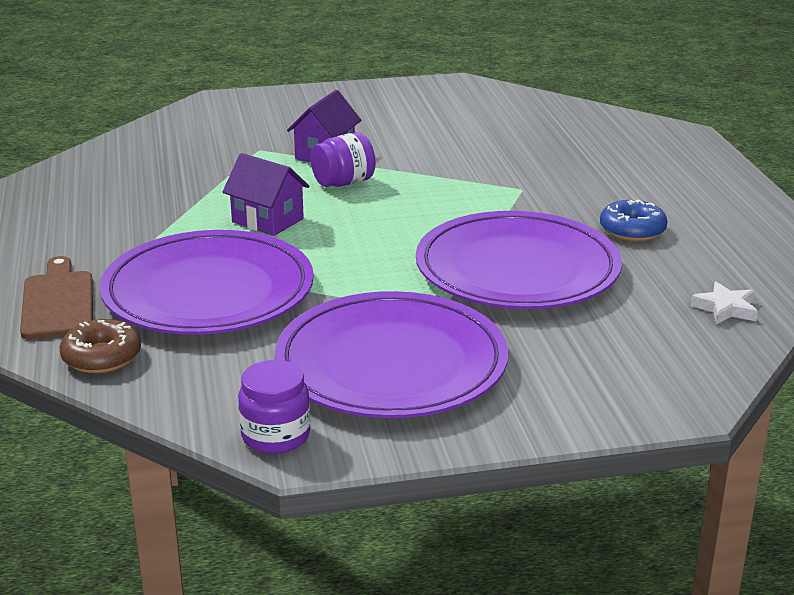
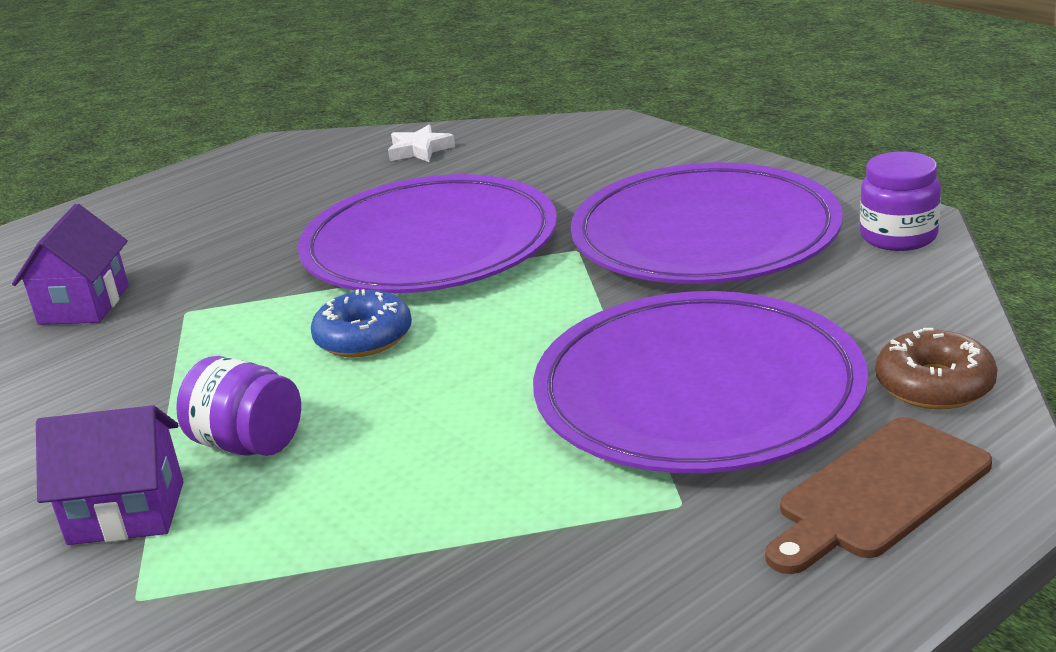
camera: 115 degrees left, 0 degrees up
purple house [222,153,310,236] -> purple house moved to [12,204,129,325]
blue donut [600,200,668,241] -> blue donut moved to [311,289,412,357]

